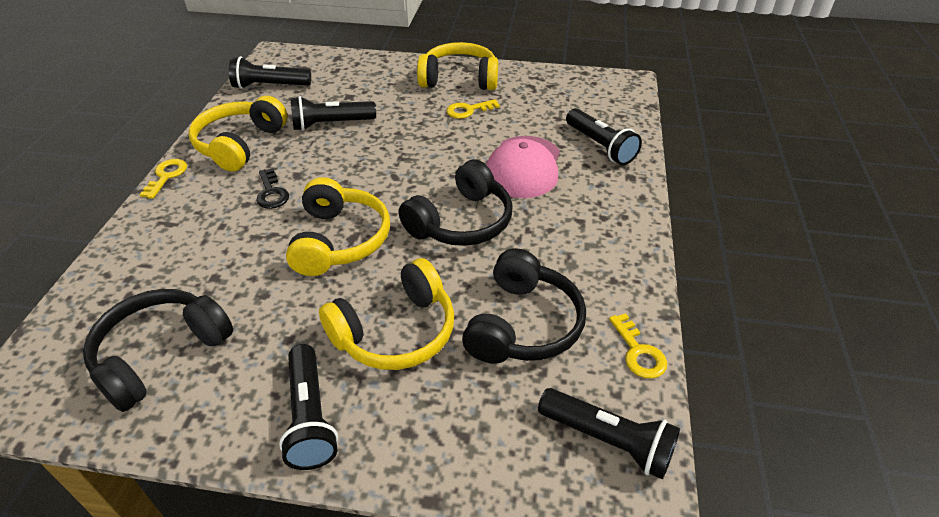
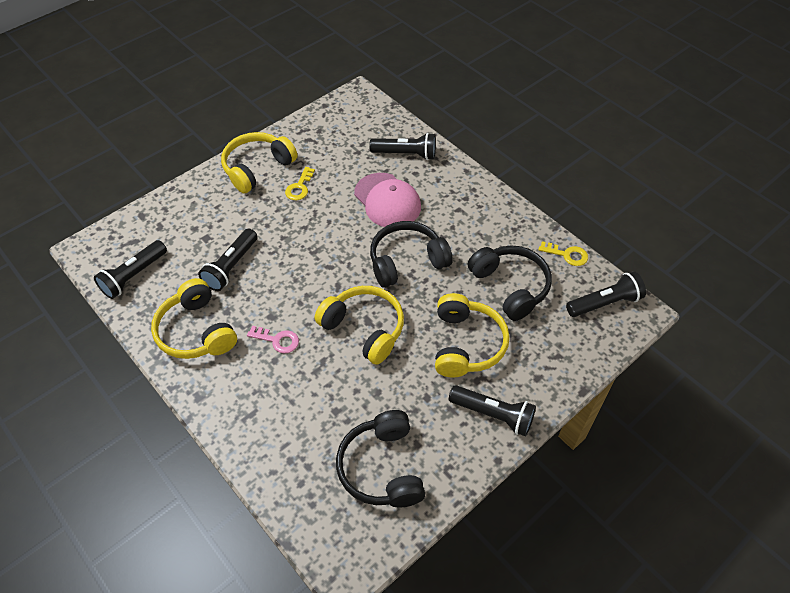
camera: 50 degrees left, 10 degrees up
yellow key [140,159,187,199] -> none
black key [256,168,289,209] -> pink key [247,326,299,353]
black headphones [399,159,513,246] -> black headphones turned 105 degrees counterclockwise [370,221,453,288]

